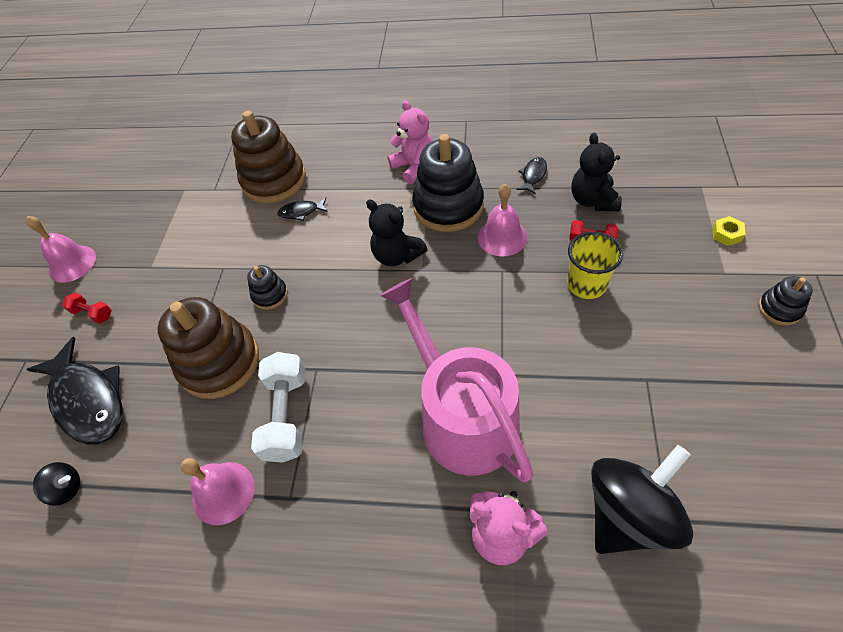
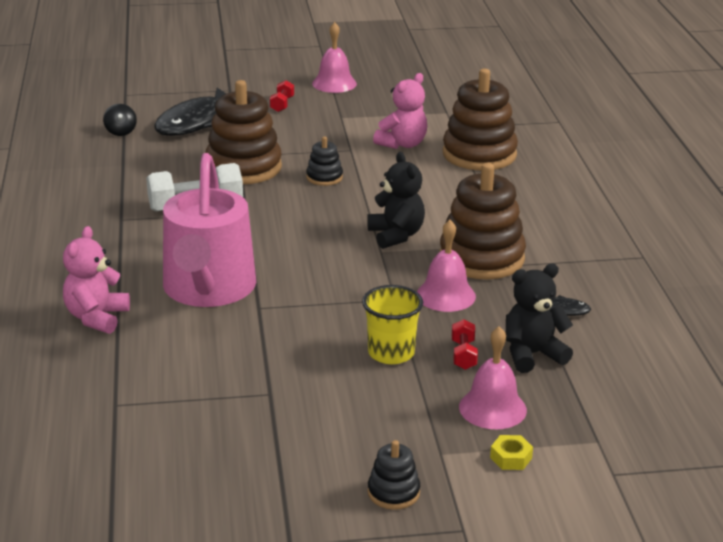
camera: 70 degrees right, 25 degrees down
pink bell [181,458,254,525] -> pink bell moved to [459,326,527,429]
black fish [277,198,328,221] -> none
black teddy bear [366,200,427,266] -> black teddy bear turned 135 degrees clockwise [367,152,425,249]
pink watering can [380,278,534,482] -> pink watering can turned 135 degrees clockwise [163,153,256,307]
pink teddy bear [388,100,433,184] -> pink teddy bear moved to [373,73,427,149]
black stacking toy [412,134,484,232] -> brown stacking toy [440,163,526,280]
black spinning top [591,445,693,554] -> none

